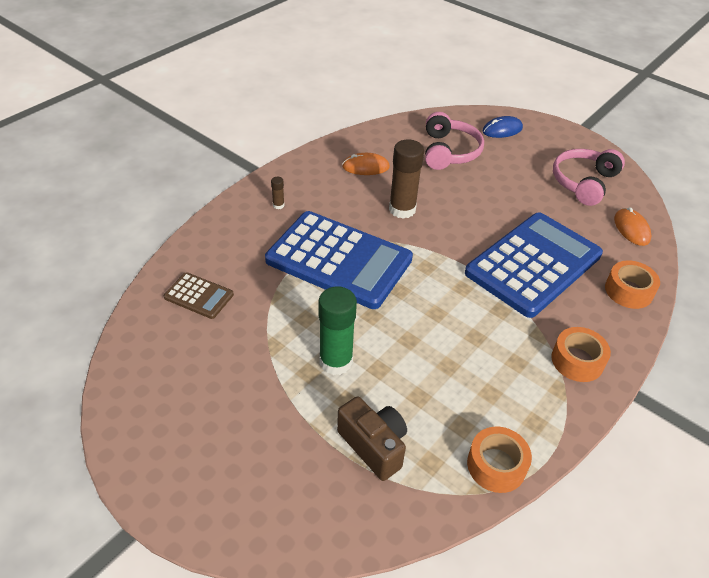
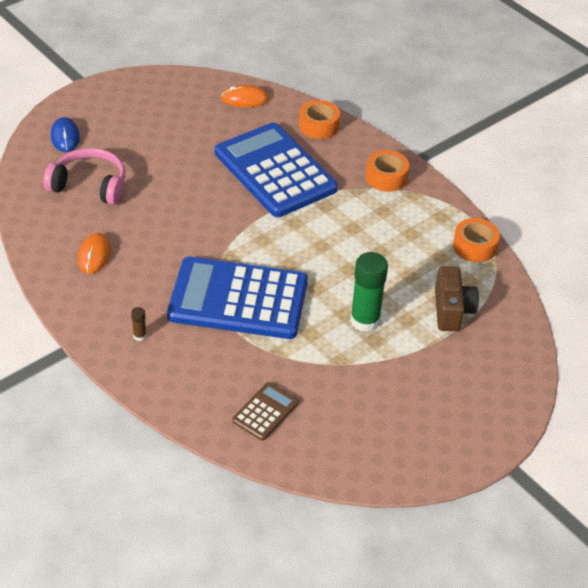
camera: 80 degrees left, 0 degrees up
blue calculator [265,211,413,309] -> blue calculator turned 120 degrees counterclockwise [167,257,308,339]
brown camera [337,396,407,481] -> brown camera turned 120 degrees clockwise [435,266,479,331]
brown glue stick [389,140,424,219] -> none
pink headphones [553,149,625,206] -> none

